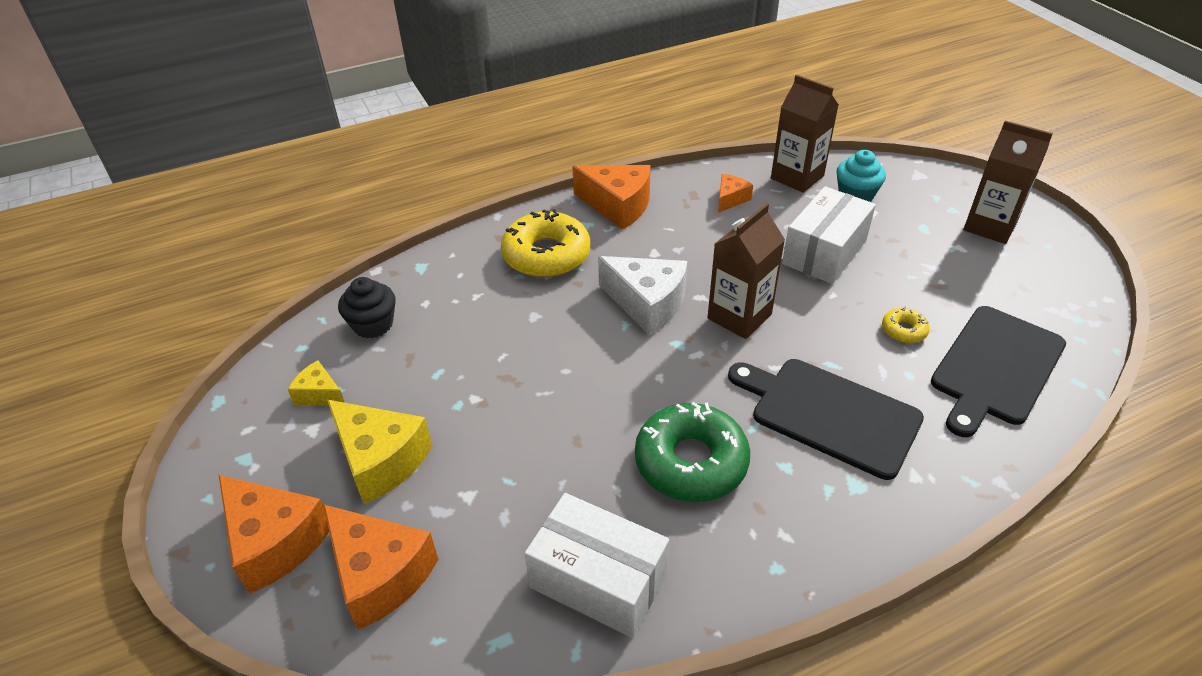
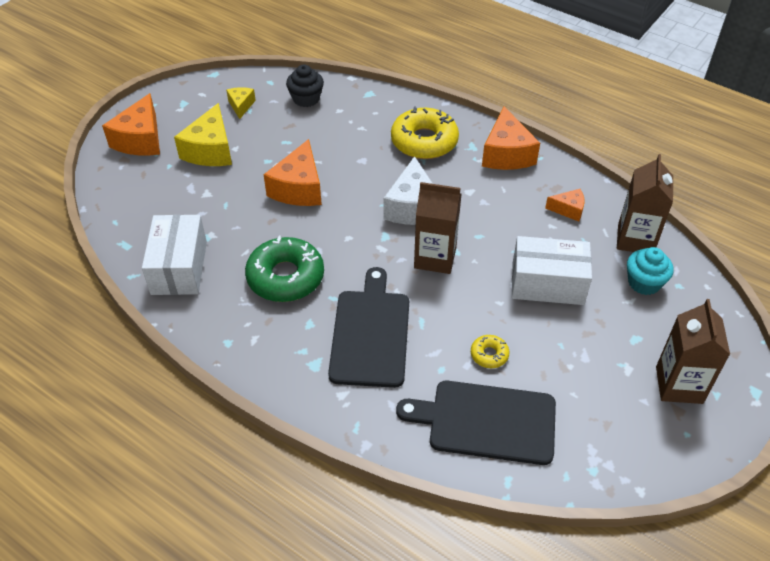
camera: 60 degrees right, 5 degrees up
orange cheese [323,504,439,630] -> orange cheese moved to [264,139,322,206]

